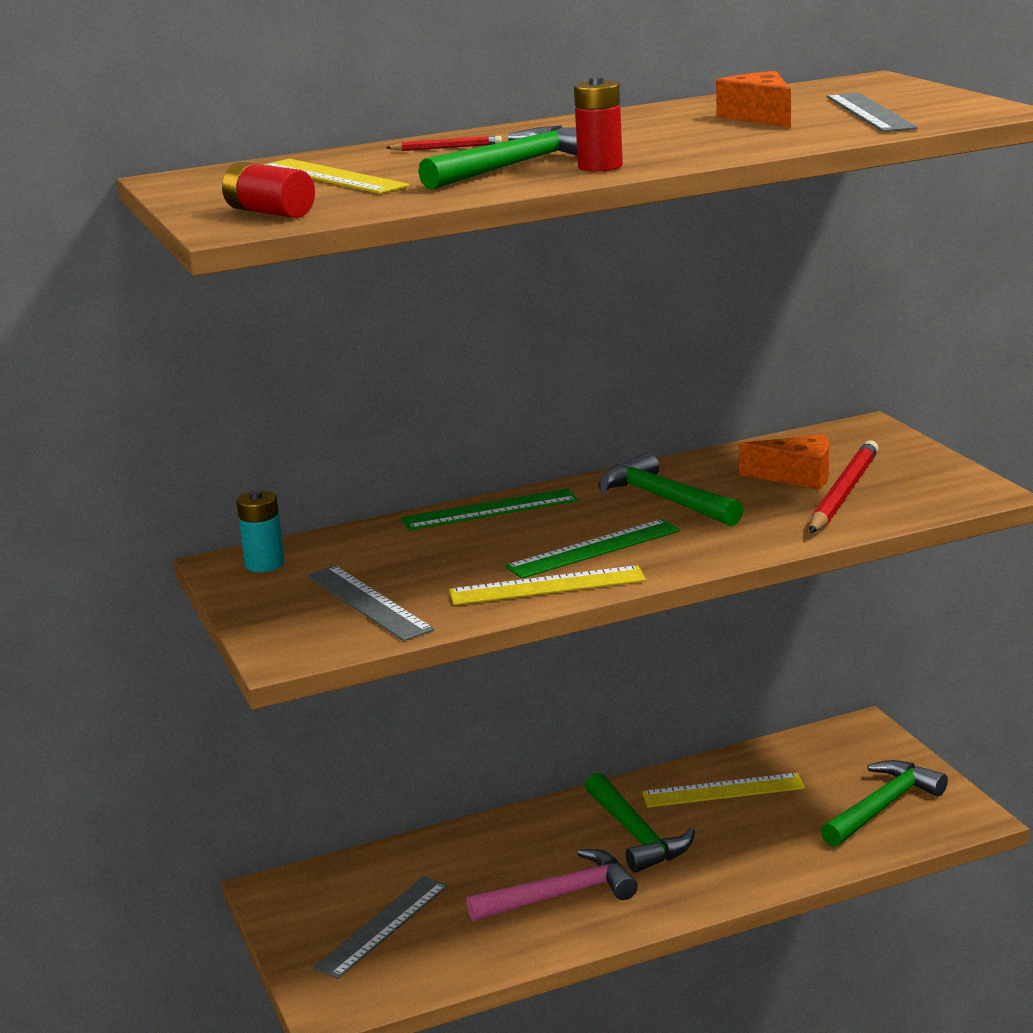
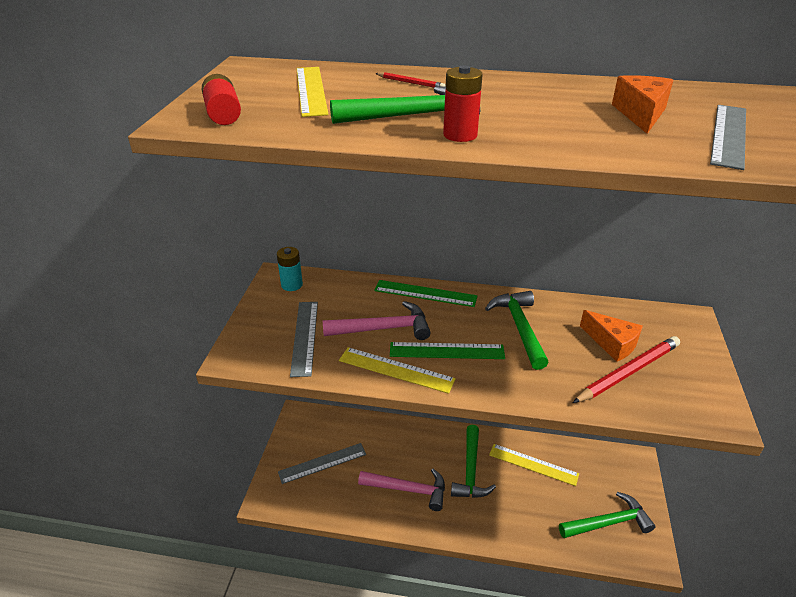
camera: 30 degrees right, 15 degrees up
none -> pink hammer [323,301,431,340]

